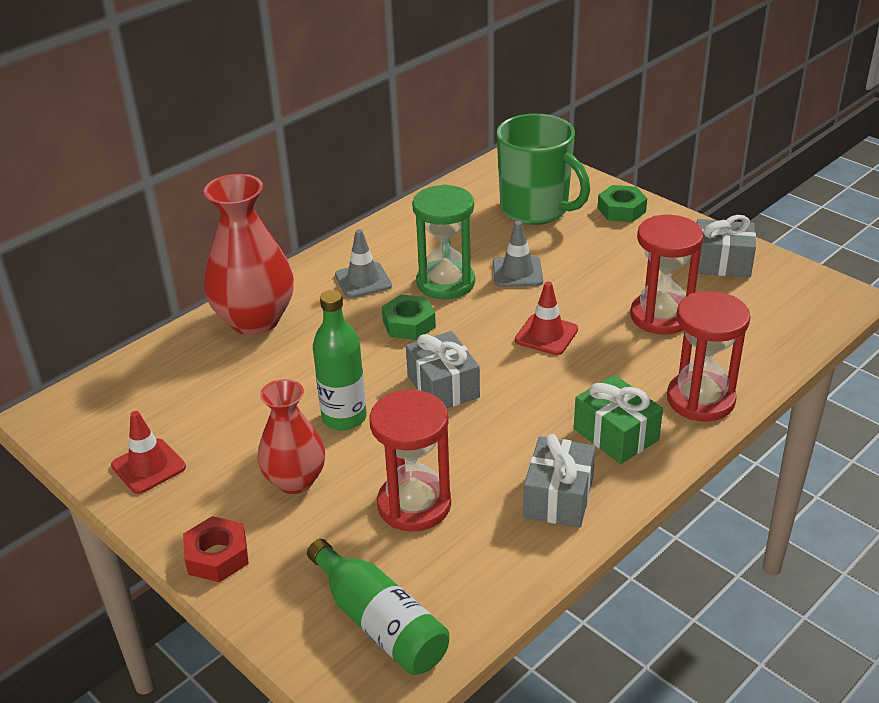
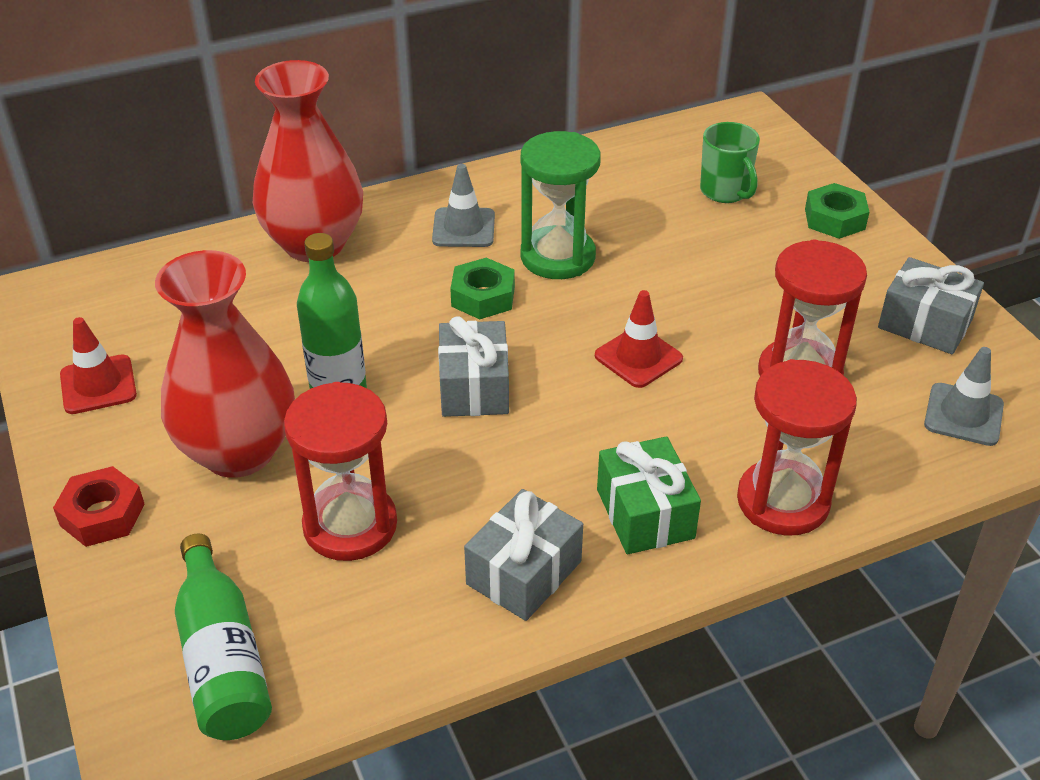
camera: 20 degrees right, 5 degrees up
red vase [258,379,325,494] -> red vase [155,250,295,478], size x1.56
grey traffic cone [493,221,543,287] -> grey traffic cone moved to [924,347,1004,446]
green mug [497,114,590,225] -> green mug [700,122,760,203], size x0.56

